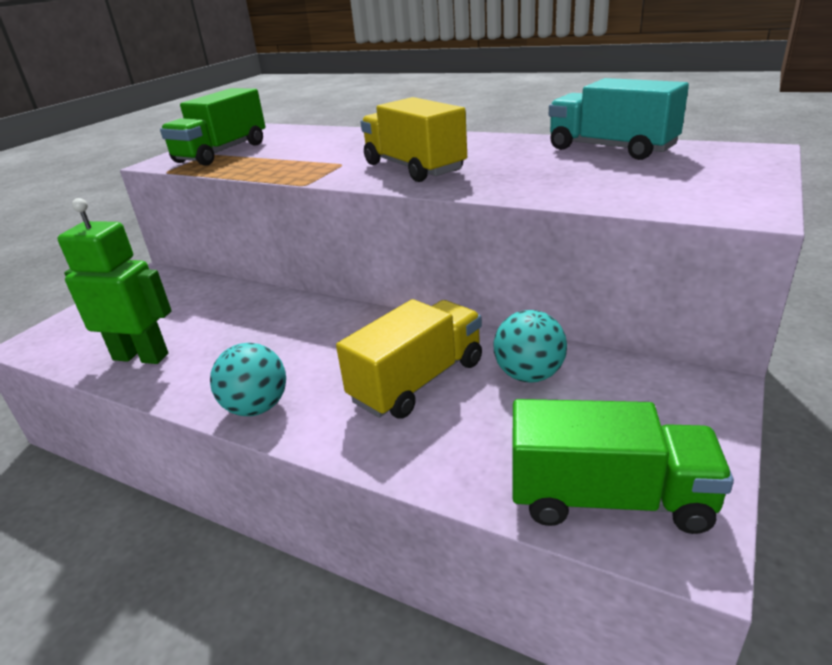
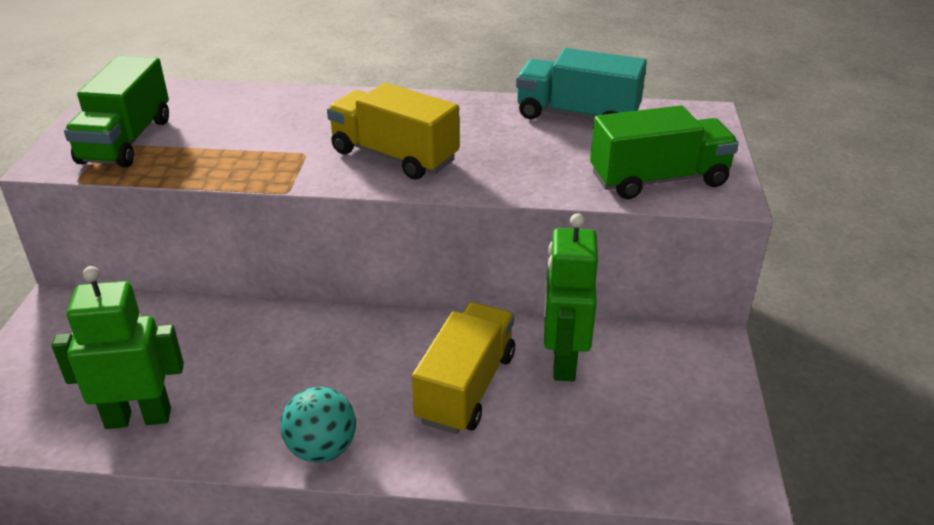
camera: 25 degrees left, 5 degrees up
turquoise ball [494,310,567,383] -> green robot [544,213,598,381]
green truck [512,399,734,534] -> green truck moved to [590,105,739,199]

